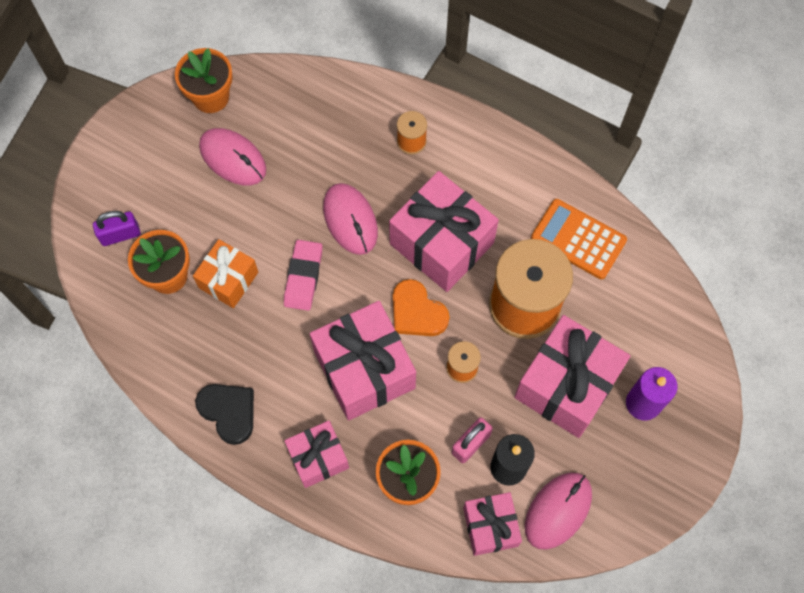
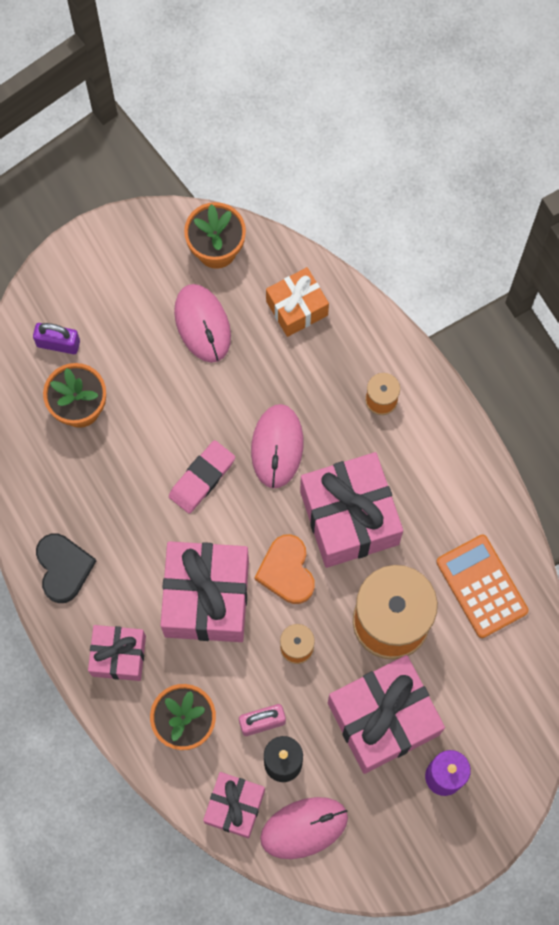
camera: 30 degrees right, 5 degrees up
orange gift [193,239,258,308] -> orange gift moved to [266,267,329,337]

